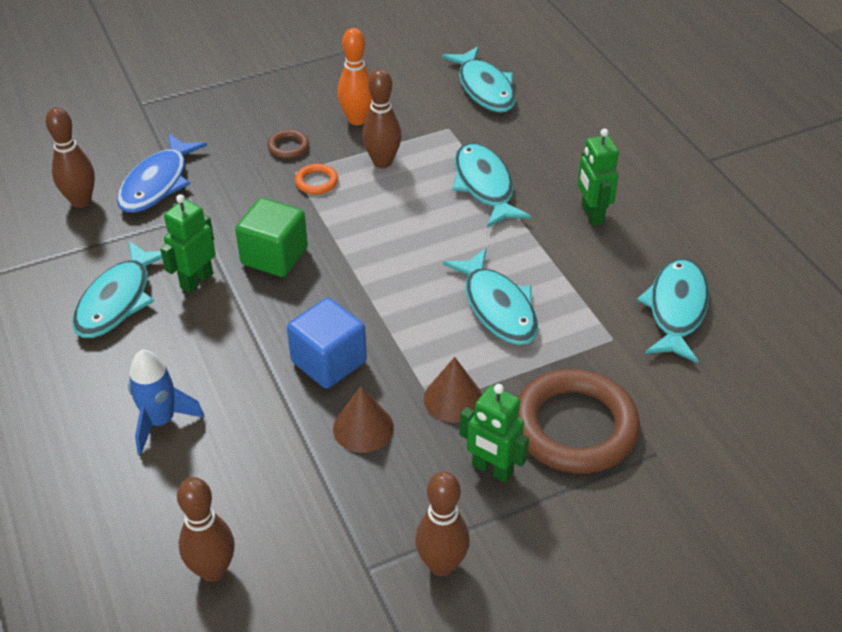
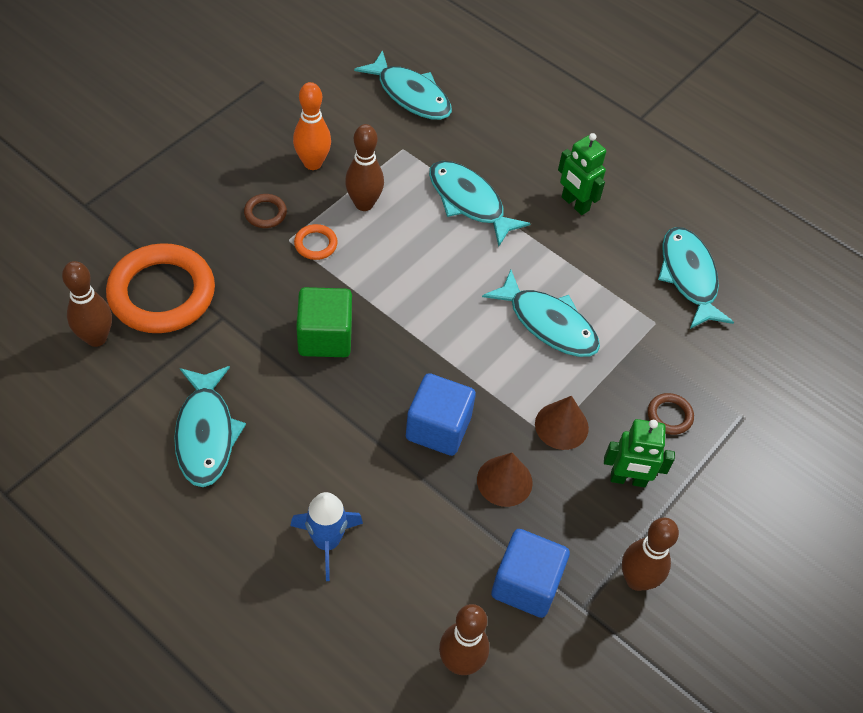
camera: 30 degrees left, 10 degrees up
blue fish [117,134,207,213] -> orange ring [106,243,215,333]
green robot [160,194,216,293] -> none
brown ring [518,369,640,473] -> brown ring [648,393,694,435], size x0.42
none -> blue cube [491,529,570,618]

